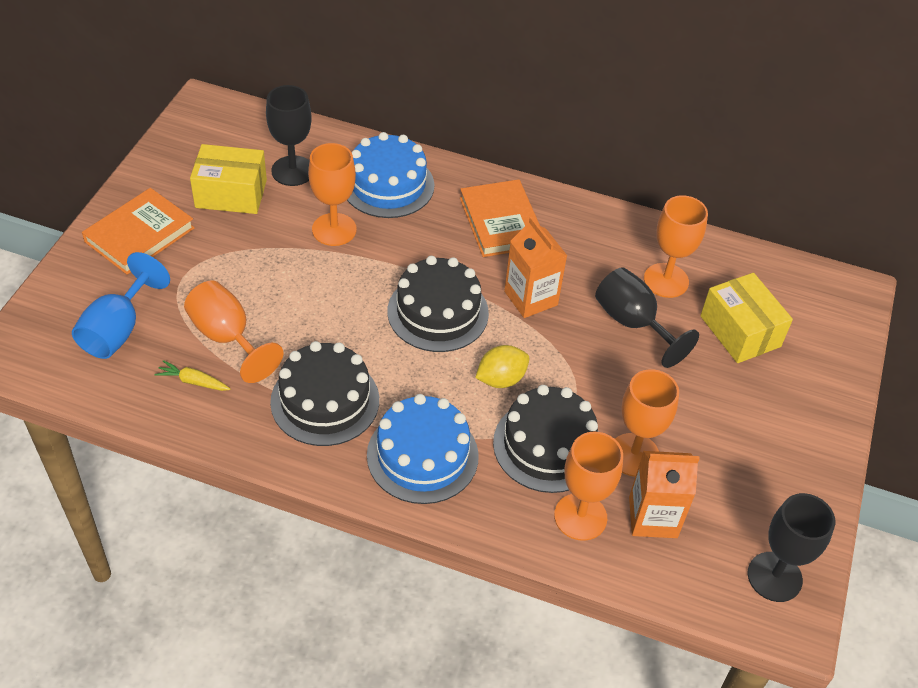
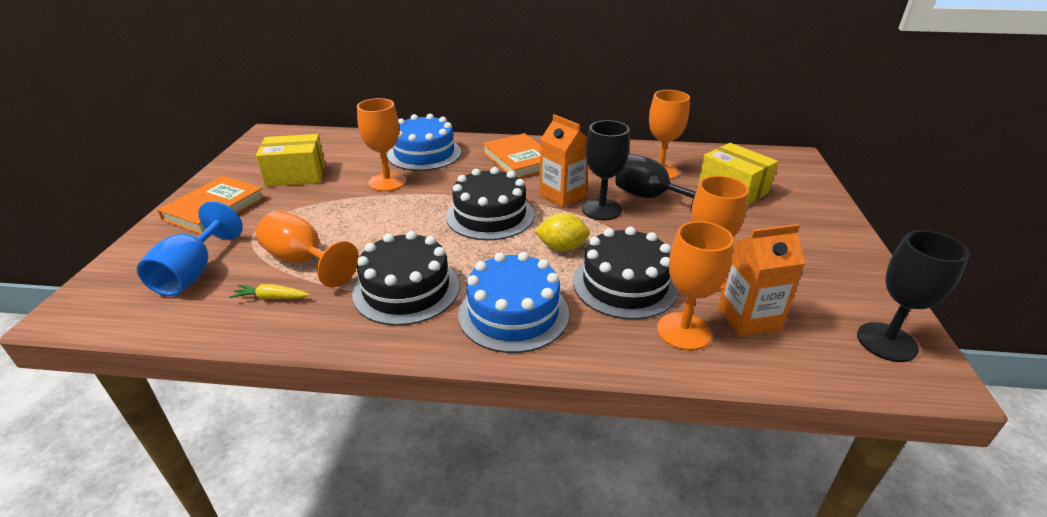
camera: 10 degrees left, 15 degrees down
black goblet [266,85,312,186] -> black goblet moved to [582,120,630,220]
yellow lemon [475,345,530,388] -> yellow lemon turned 45 degrees clockwise [534,213,590,251]

